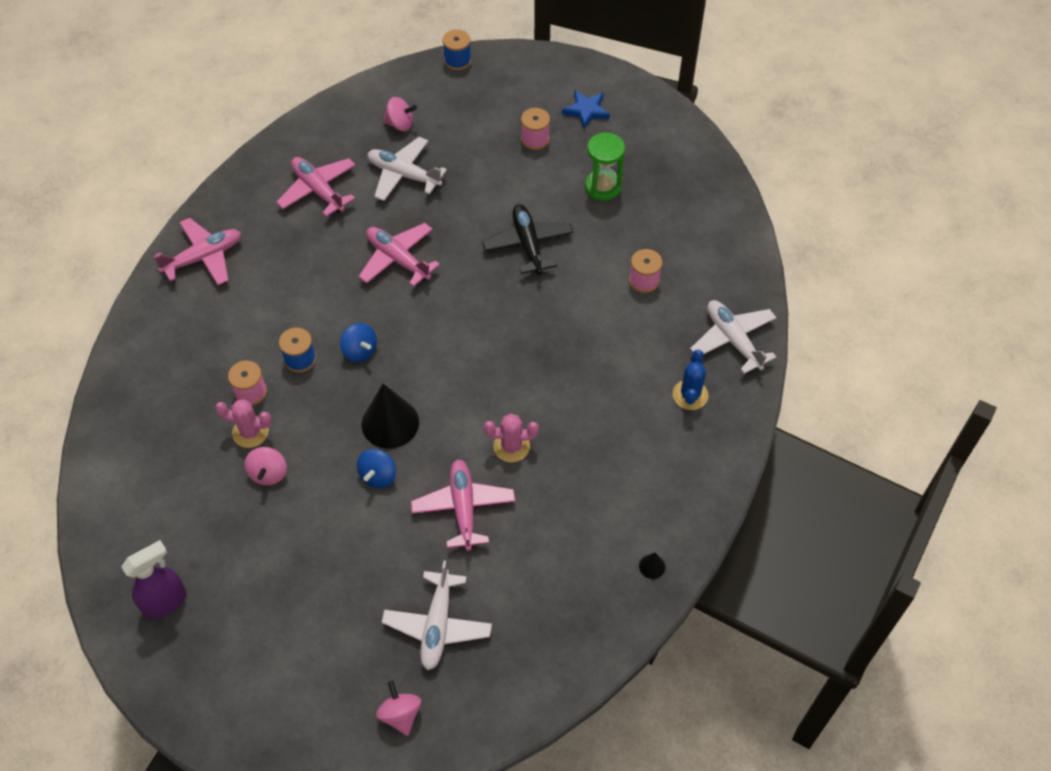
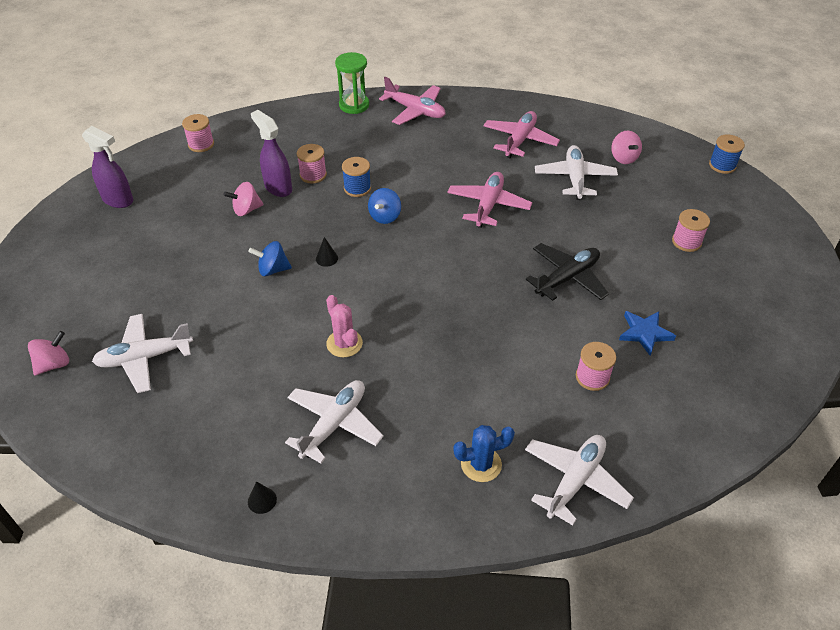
camera: 65 degrees right, 10 degrees down
pink cactus [215,399,272,448] -> purple spray bottle [251,110,292,197]
black cone [362,384,419,449] -> black cone [316,237,338,267], size x0.43
pink plane [411,459,515,551] -> none
blue star [562,90,610,129] -> blue star moved to [619,311,676,356]
green hourglass [585,133,625,201] -> green hourglass moved to [335,52,369,114]
none -> pink spool [182,114,214,152]
none -> white plane [285,380,384,464]

